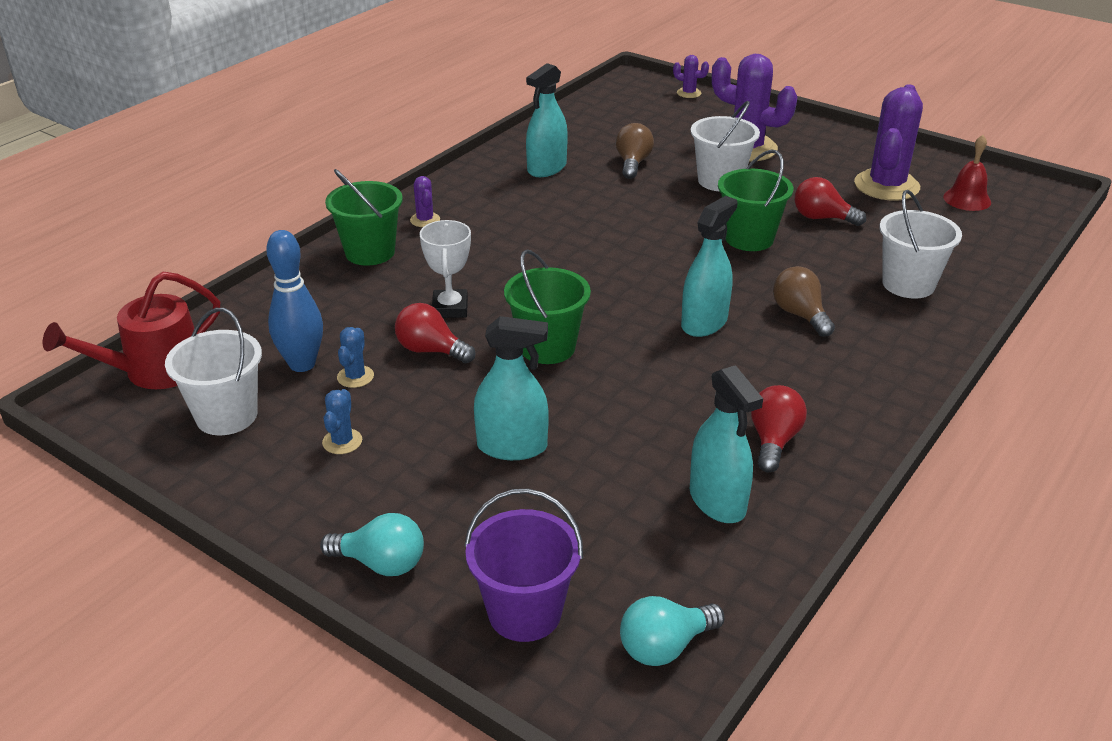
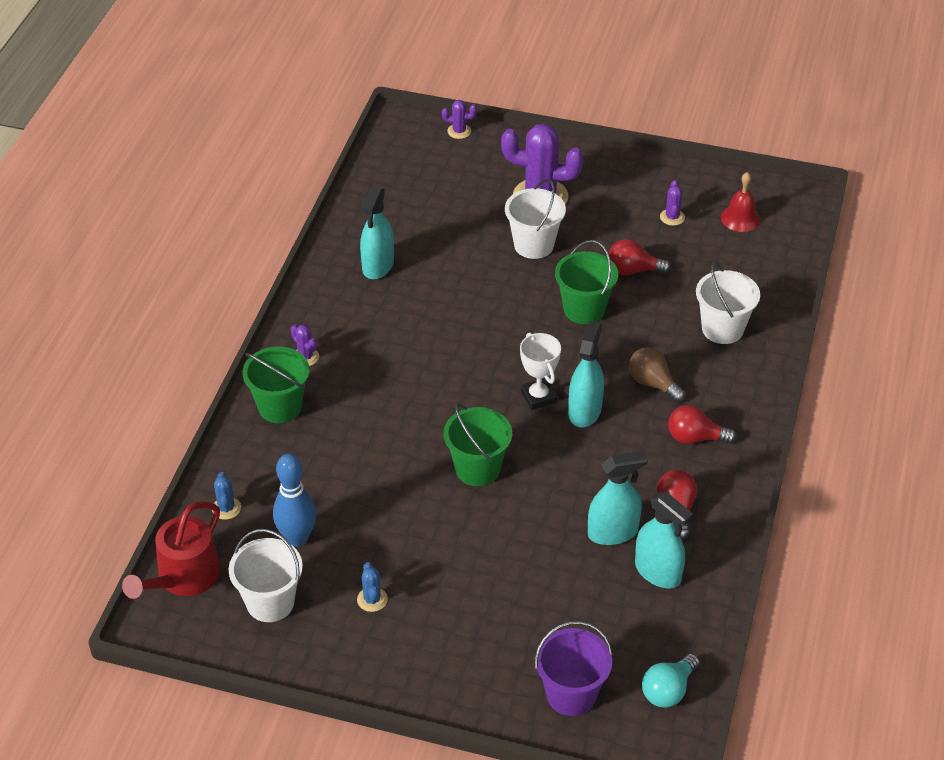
camera: 20 degrees left, 10 degrees up
turquoise light bulb [320,513,424,576] -> none
blue cactus [337,327,374,388] -> blue cactus moved to [212,472,241,520]
red light bulb [395,303,475,363] -> red light bulb moved to [668,405,736,444]
white trophy [419,220,471,318] -> white trophy moved to [520,333,561,410]
turquoise spray bottle [474,316,549,460] -> turquoise spray bottle moved to [588,451,648,545]
brown light bulb [616,123,654,179] -> none
purple cactus [854,84,923,200] -> purple cactus [660,180,685,226], size x0.45

